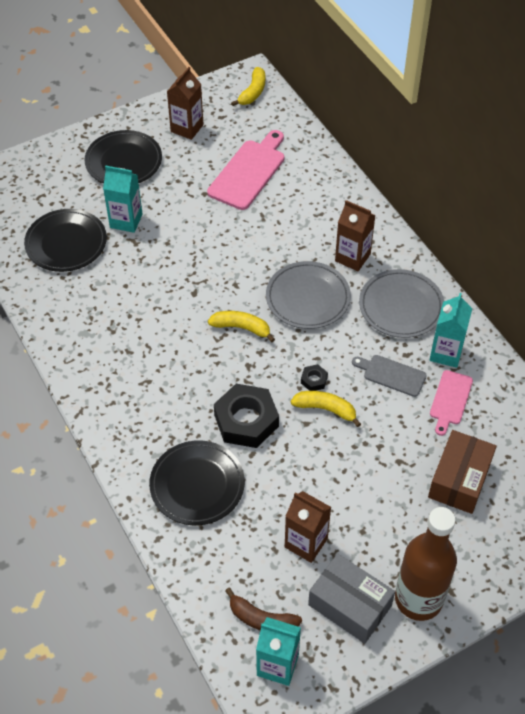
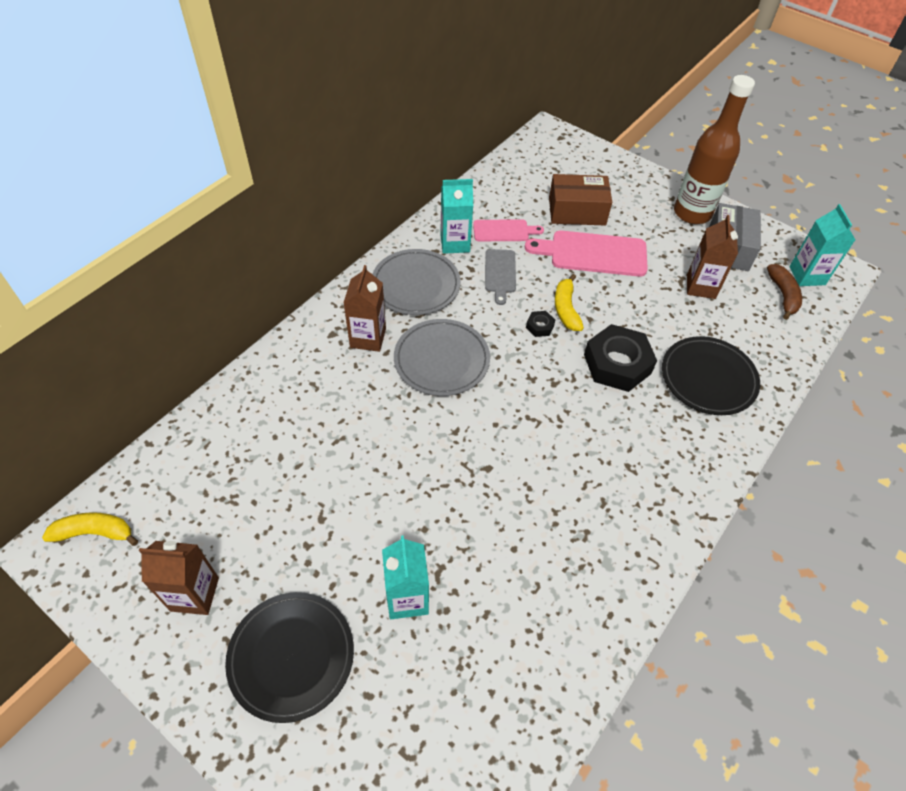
camera: 115 degrees left, 0 degrees up
black plate [24,209,107,272] -> none
pink cutting board [207,130,284,210] -> pink cutting board moved to [525,230,648,277]
yellow banana [208,311,275,342] -> none

